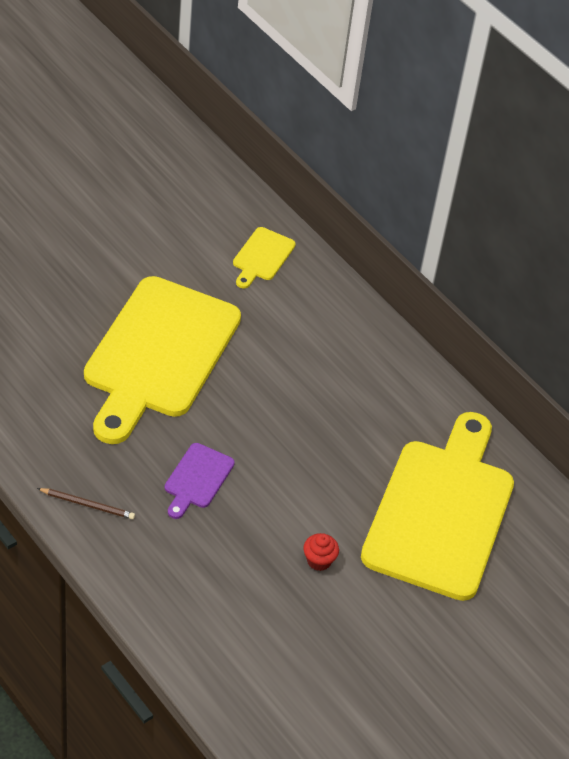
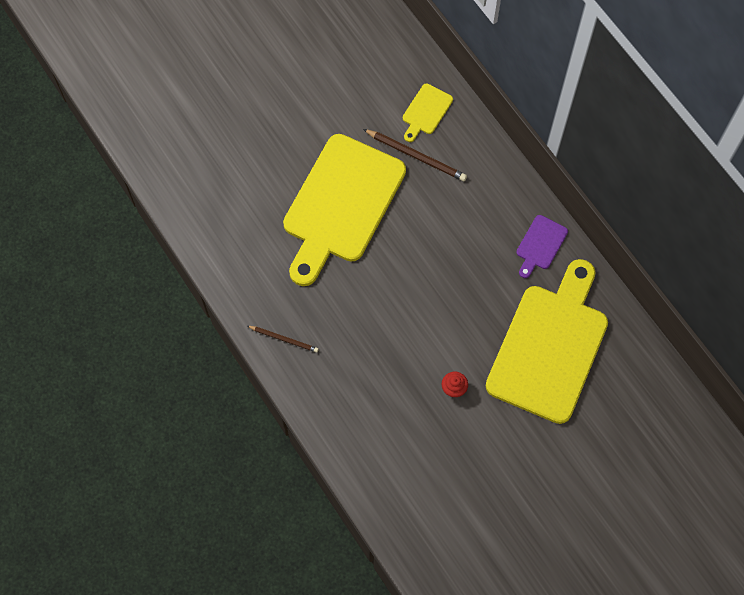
camera: 10 degrees right, 20 degrees up
purple cutting board [164,443,235,519] -> purple cutting board moved to [516,215,568,278]
none -> brown pencil [363,129,467,181]

